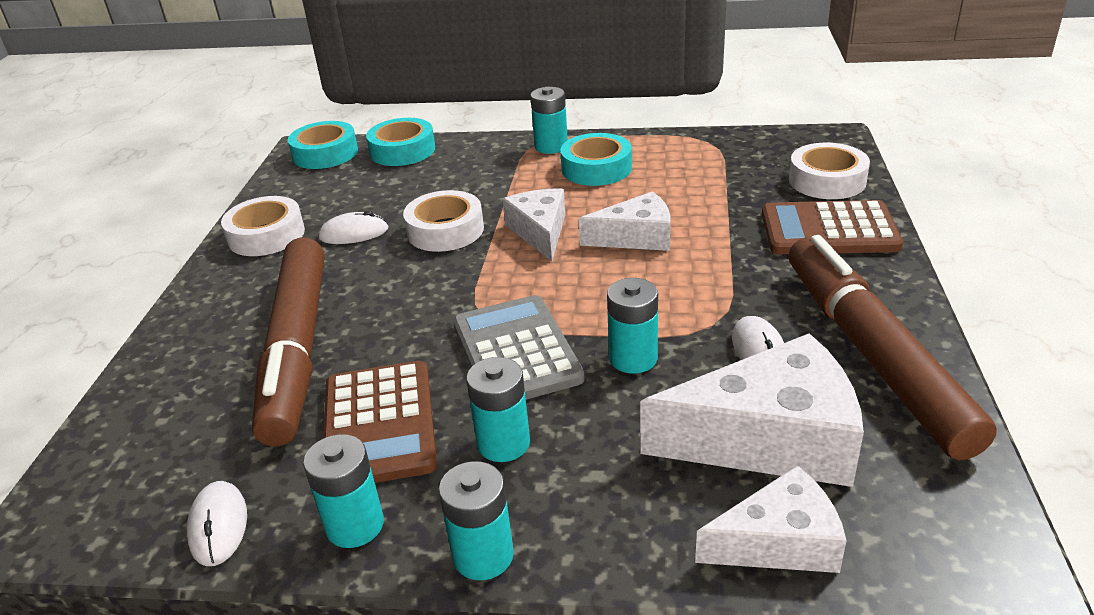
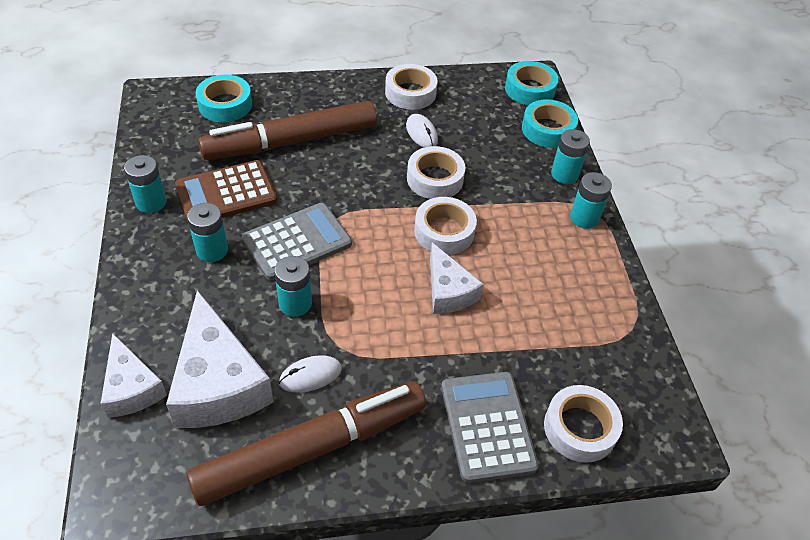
camera: 70 degrees right, 15 degrees up
white mouse [187,481,247,566] -> none
turquoise battery [439,461,514,580] -> turquoise battery moved to [551,129,590,184]
white cheese [502,188,565,261] -> white tape [414,197,477,255]
turquoise tape [560,133,632,186] -> turquoise tape moved to [196,75,252,122]
brown calculator [762,200,903,254] -> grey calculator [441,372,539,483]

